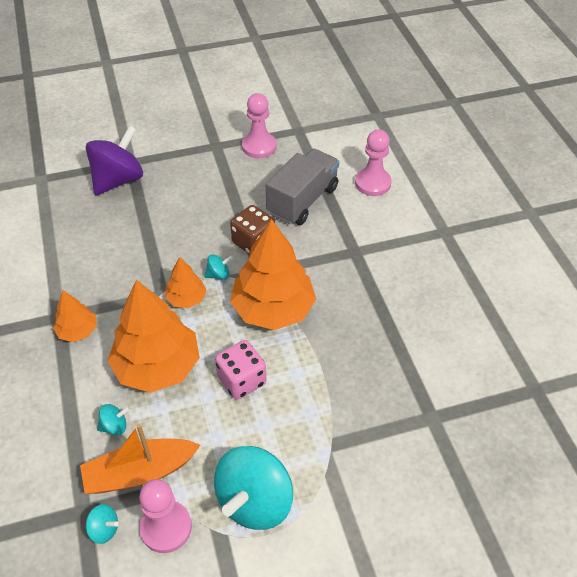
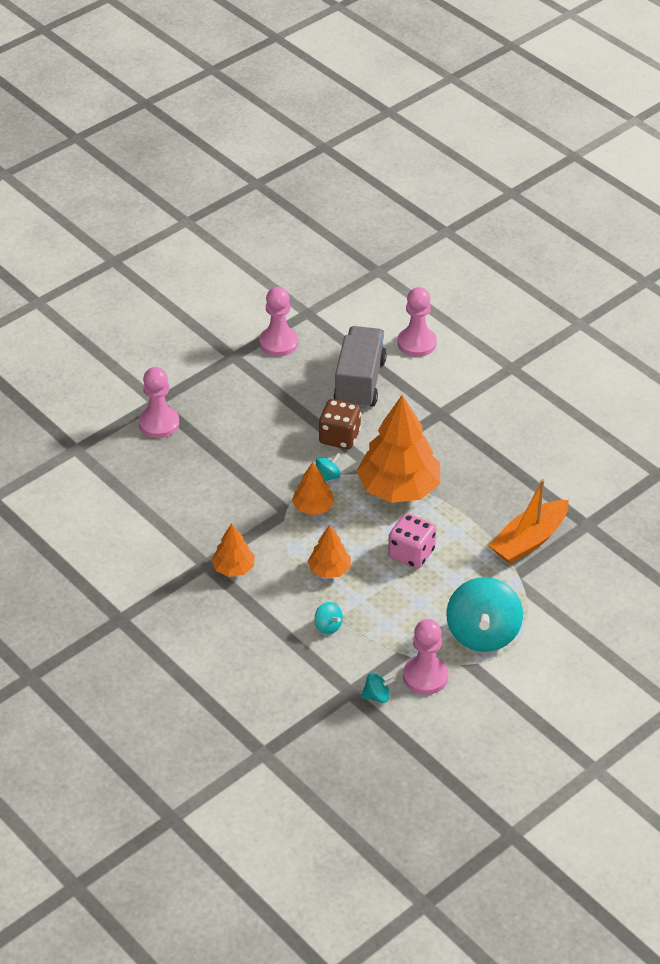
camera: 25 degrees left, 5 degrees down
orange boat [80,424,200,494] -> orange boat moved to [489,479,569,564]
purple spinning top [86,125,143,195] -> pink pawn [139,367,179,438]
turquoise spinning top [97,404,129,435] -> turquoise spinning top turned 90 degrees clockwise [314,602,343,634]
orange tree [108,279,200,393] -> orange tree [308,525,351,578], size x0.50

